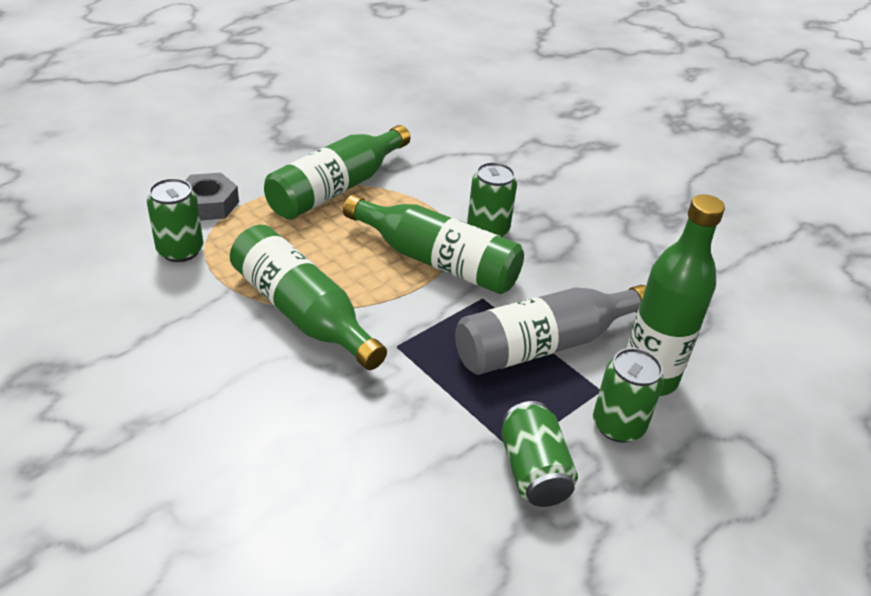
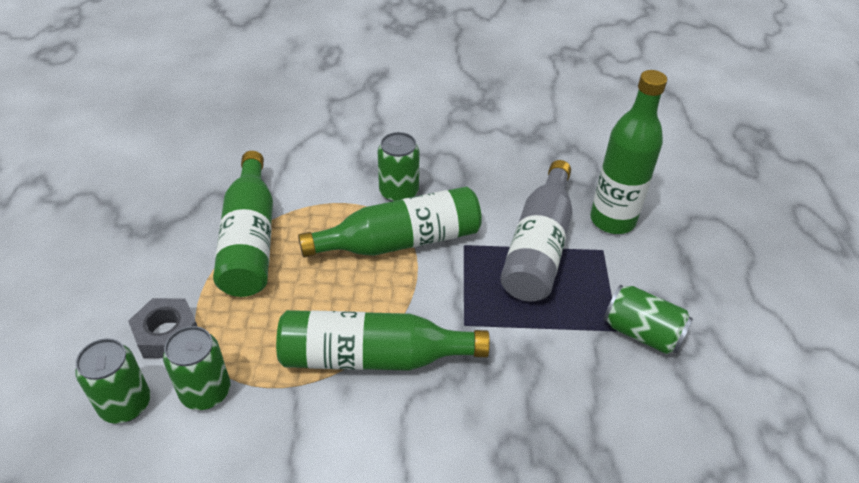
camera: 45 degrees left, 5 degrees up
green can [593,348,664,443] -> green can moved to [75,338,150,424]

